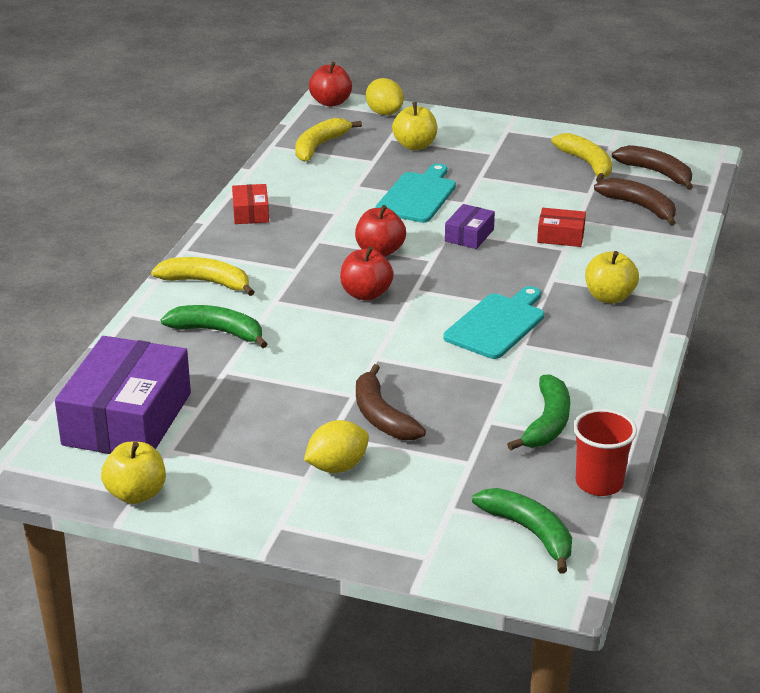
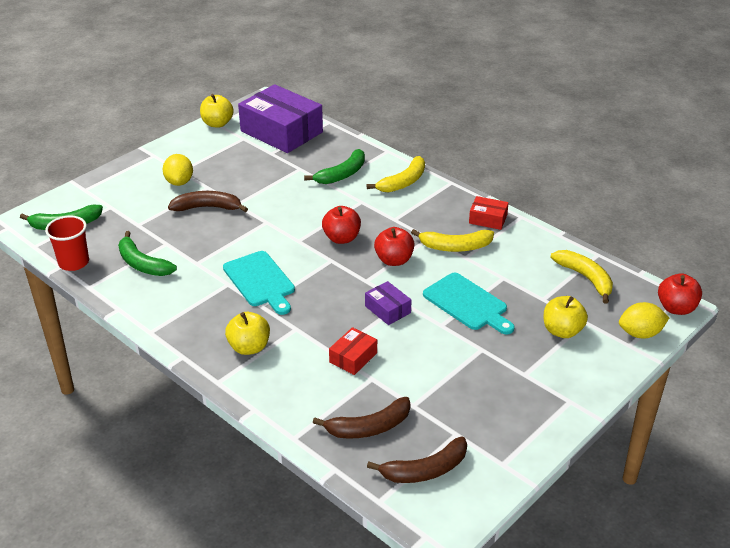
camera: 115 degrees right, 5 degrees up
yellow banana [551,133,612,183] -> yellow banana moved to [411,229,494,252]

